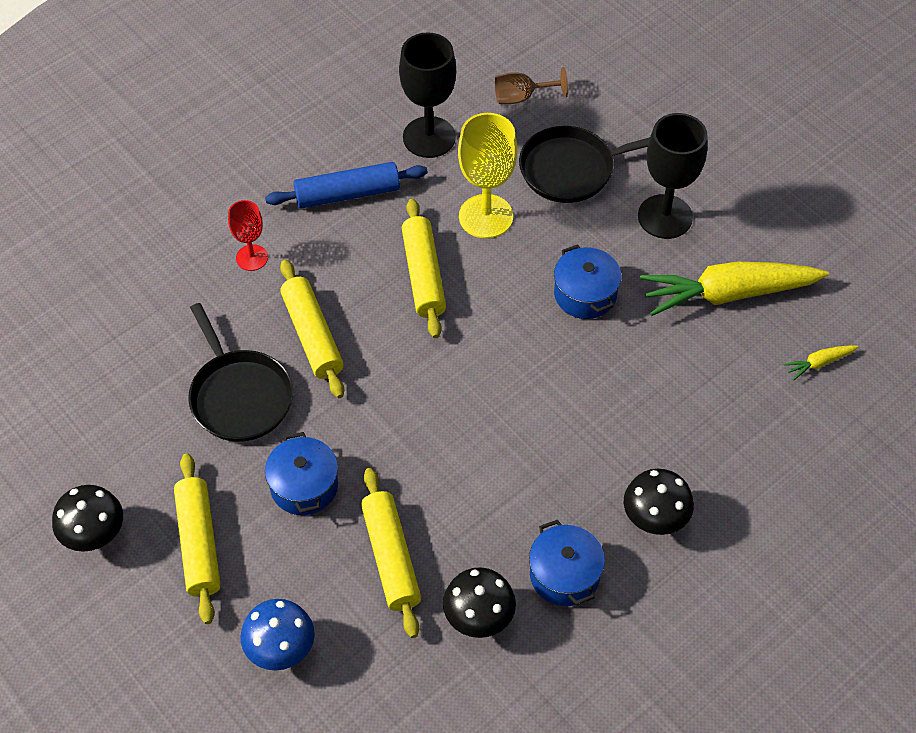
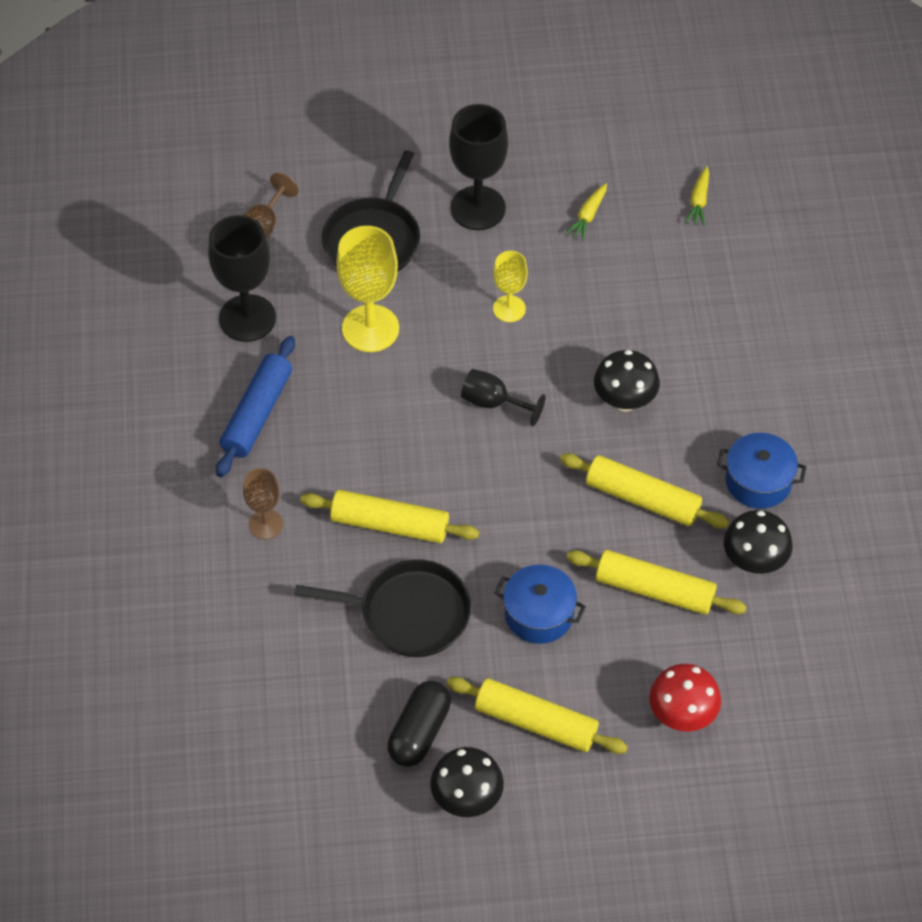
camera: 55 degrees left, 0 degrees up
red goblet [228,200,268,271] -> brown goblet [243,468,283,540]
blue mushroom [241,599,315,670] -> red mushroom [649,664,721,731]
yellow rolling pin [402,199,446,338] -> yellow rolling pin moved to [560,453,729,528]
blue pot [554,244,622,319] -> yellow goblet [493,251,528,322]
black mushroom [624,469,694,535] -> black mushroom moved to [594,350,660,412]
yellow carrot [640,262,829,316] -> yellow carrot [565,183,607,241], size x0.42
none -> black capsule [387,681,451,767]
none -> black goblet [461,369,546,426]

